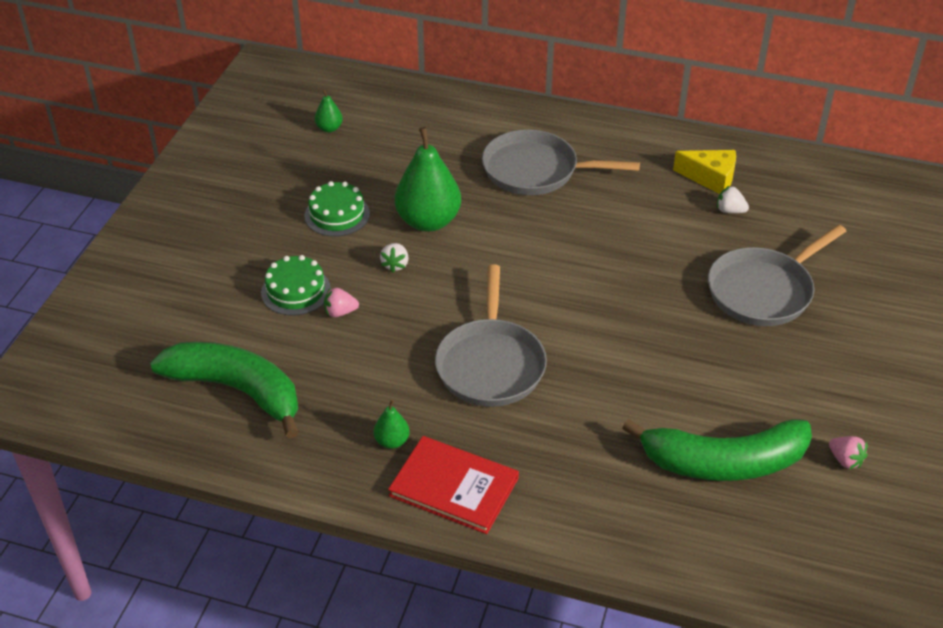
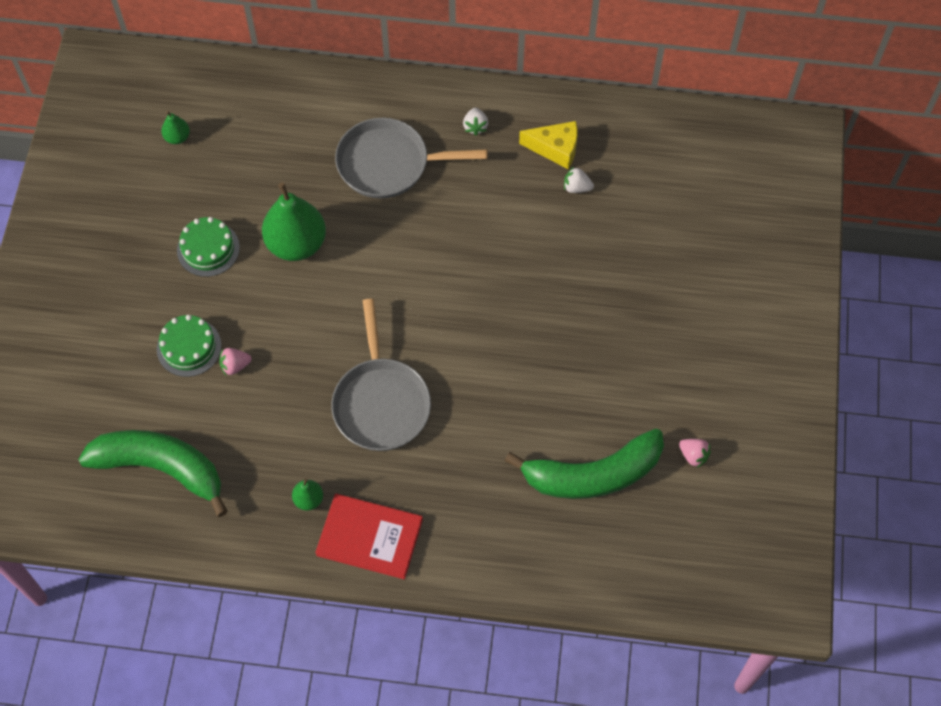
camera: 10 degrees left, 20 degrees up
white strawberry [380,243,409,272] -> white strawberry moved to [463,108,488,136]
grey pan [708,224,847,326] -> none

